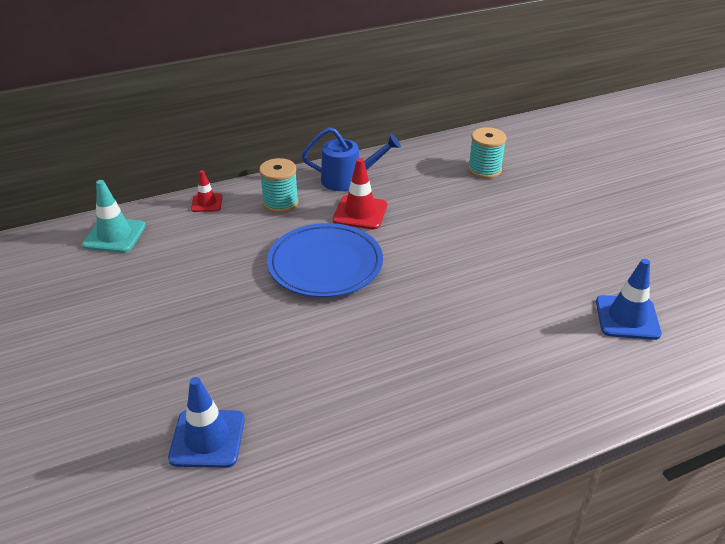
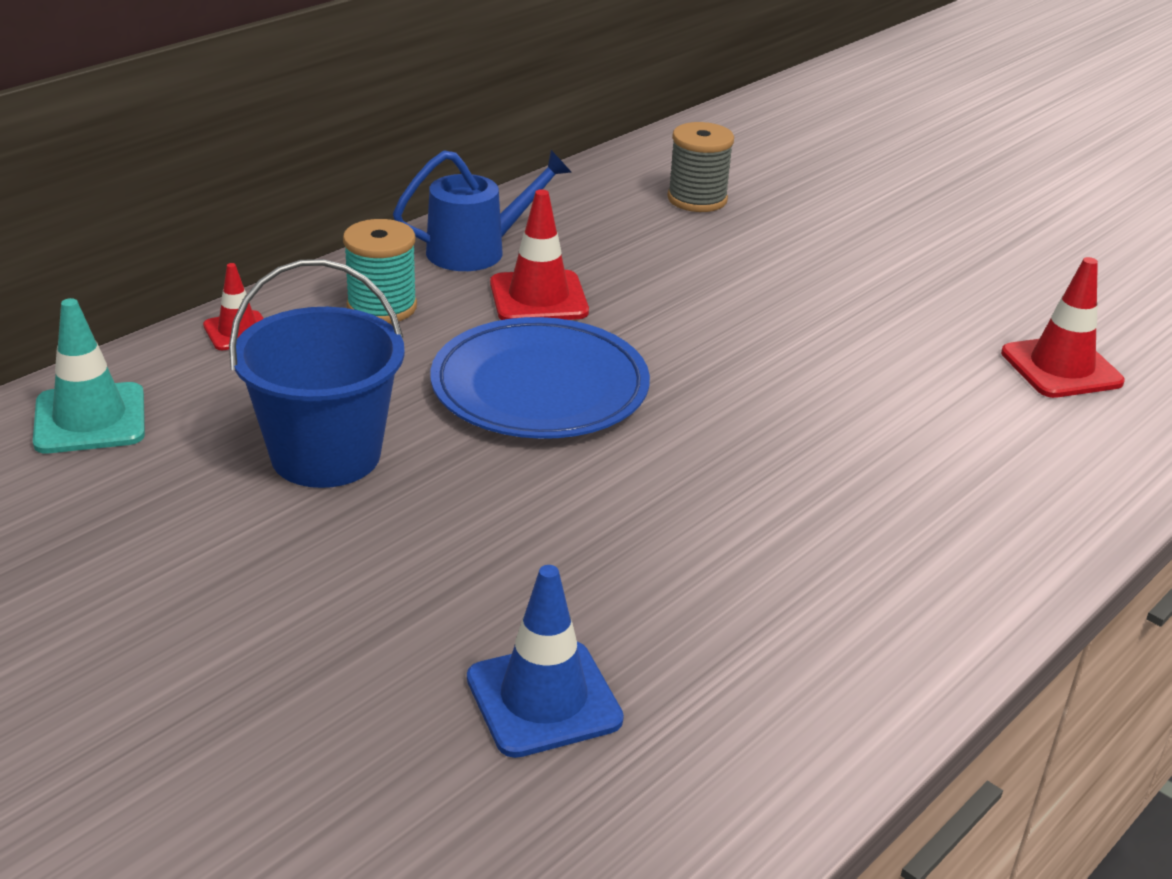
camera: 25 degrees left, 5 degrees down
turquoise spool [468,127,506,179] -> grey spool [667,122,734,212]
blue traffic cone [596,259,661,340] -> red traffic cone [1001,257,1125,398]
none -> blue bucket [229,259,405,488]

